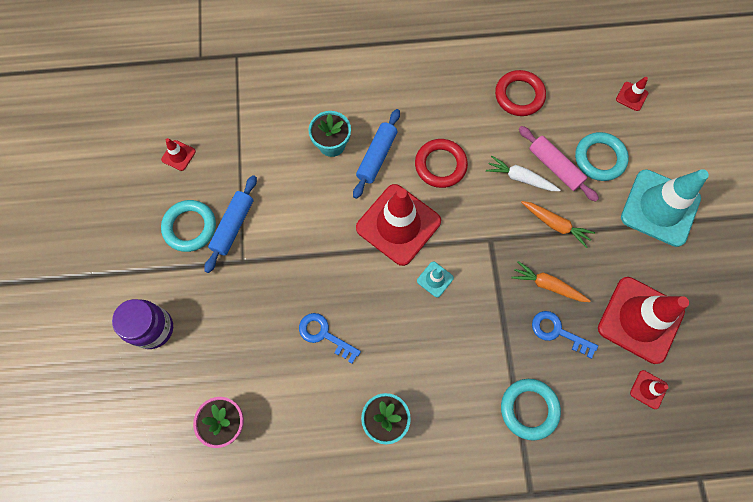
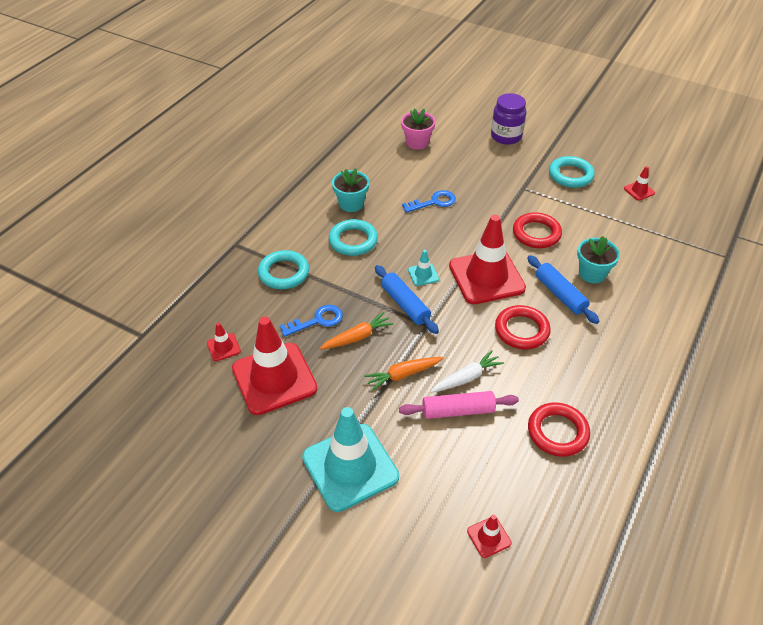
camera: 125 degrees right, 25 degrees down
blue rolling pin [204,175,257,273] -> blue rolling pin moved to [375,265,439,334]
turquoise ring [575,132,629,181] -> turquoise ring moved to [329,219,378,256]
none -> red ring [513,212,562,248]

